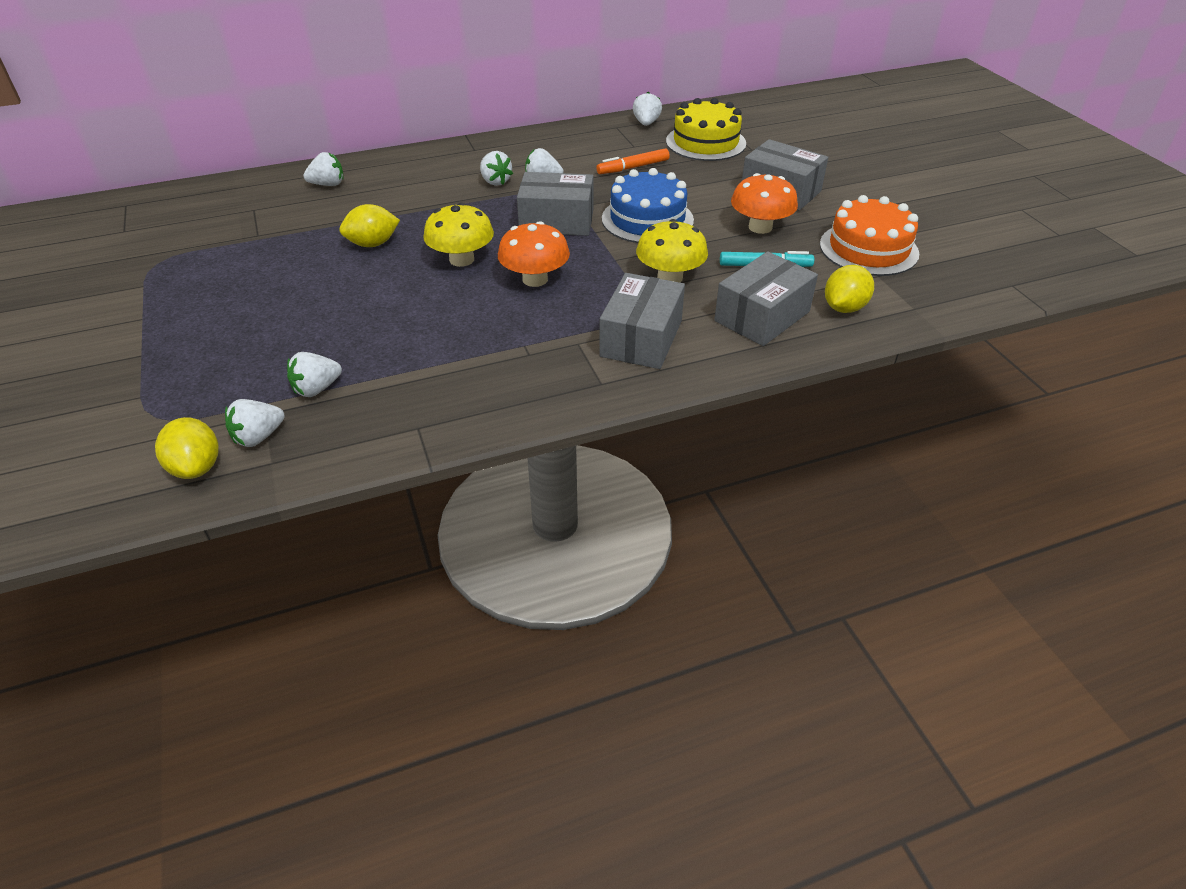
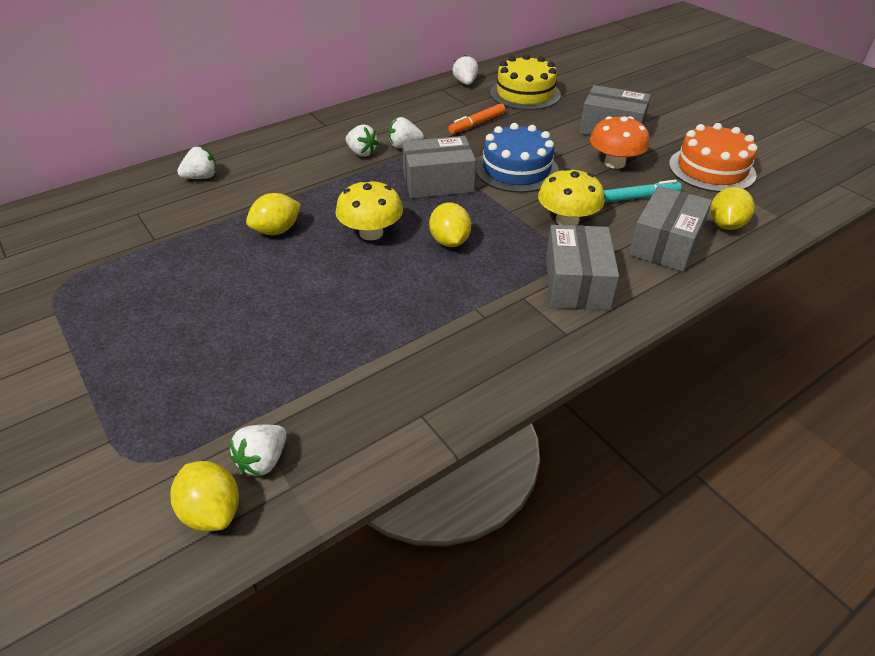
camera: 15 degrees left, 0 degrees up
white strawberry [287,352,342,397] -> none
orange mushroom [498,221,570,287] -> yellow lemon [429,202,471,247]

